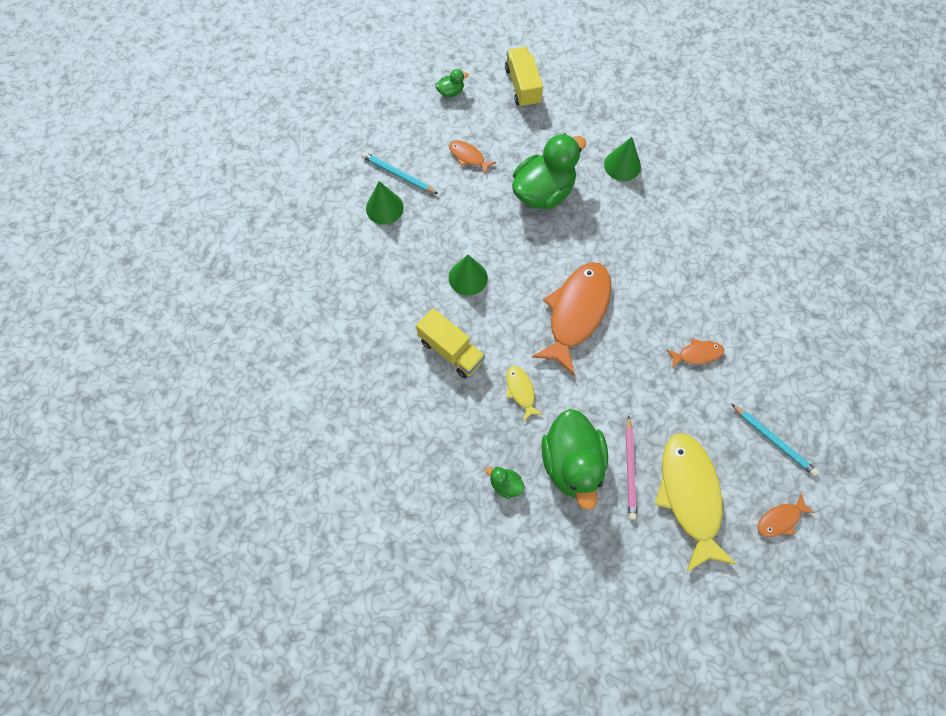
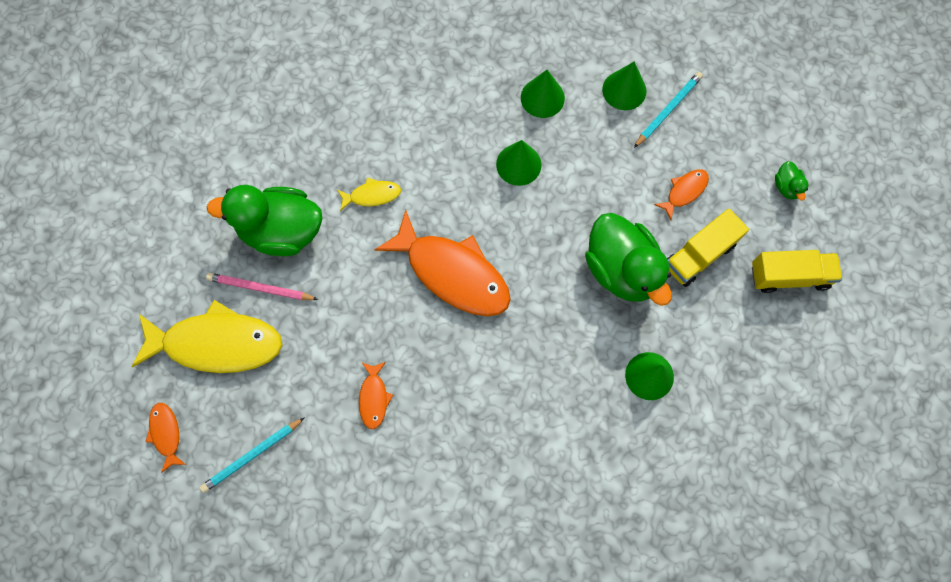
camera: 100 degrees right, 5 degrees up
yellow truck [416,308,485,378] -> yellow truck moved to [667,208,749,287]
green duck [486,467,525,499] -> none
none -> green cone [521,70,565,118]

